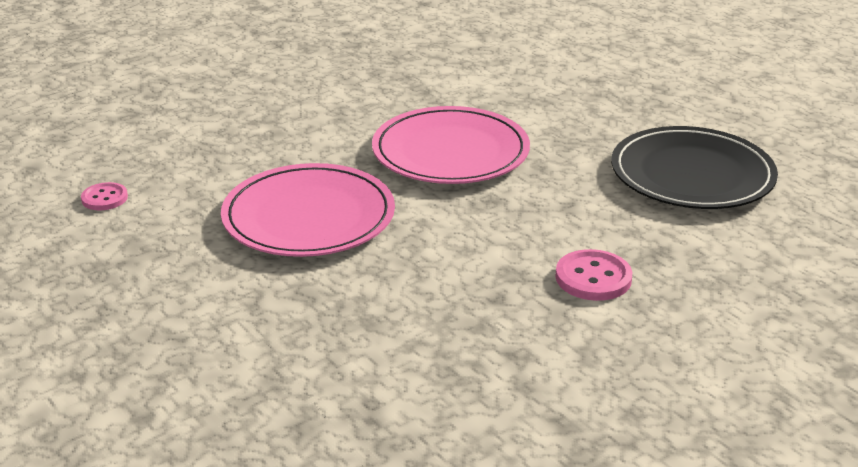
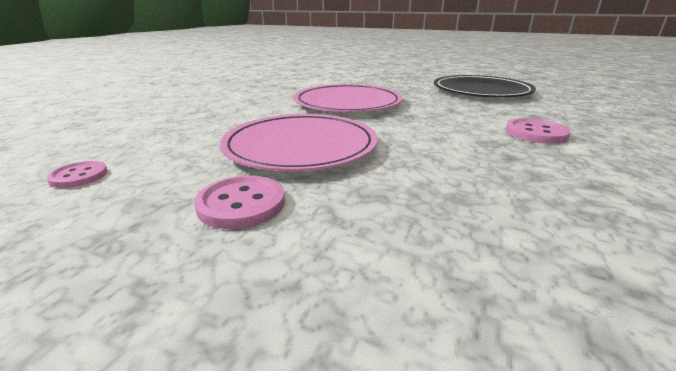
camera: 30 degrees left, 5 degrees down
none -> pink button [194,176,285,229]

